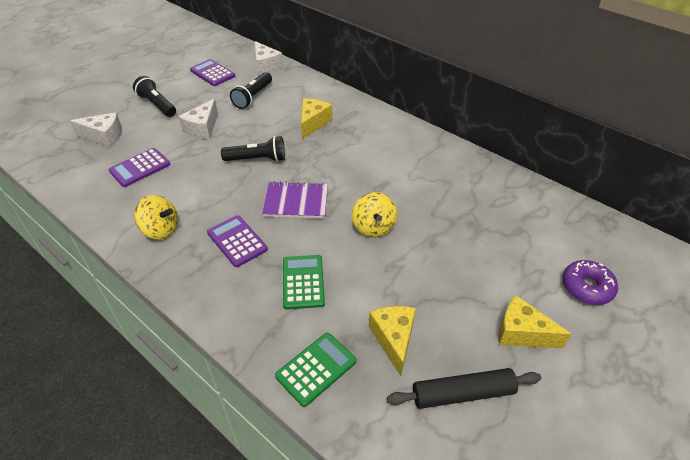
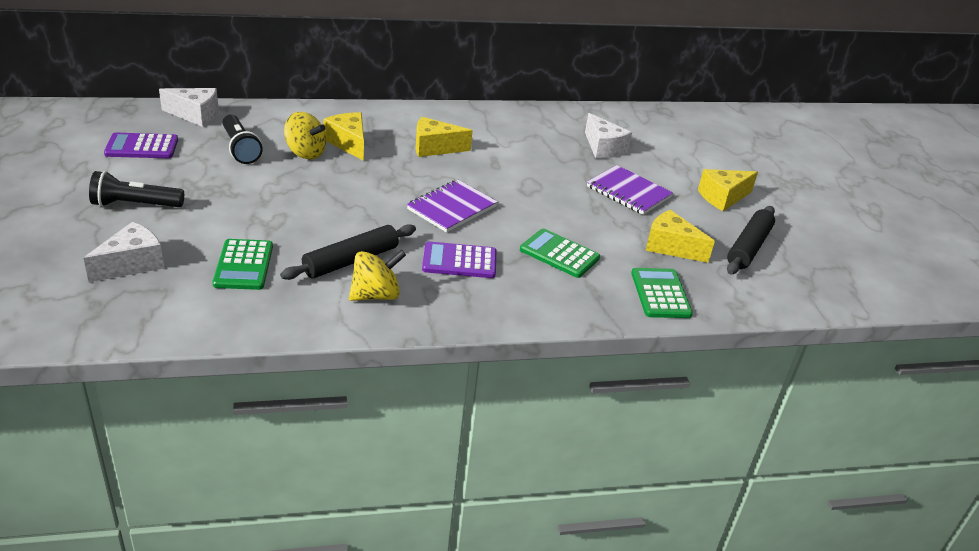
camera: 55 degrees left, 10 degrees down
purple calculator [109,148,170,187] -> green calculator [212,239,273,290]
white cheese [178,98,218,139] -> white cheese moved to [585,113,632,159]
black flashlight [221,136,285,162] -> none
yellow spinning top [352,192,397,237] -> yellow spinning top moved to [284,112,326,159]
purple donut [562,260,618,305] -> none
none -> black rolling pin [280,224,416,280]
none -> yellow cheese [416,117,473,157]
none -> purple notebook [587,165,673,215]

